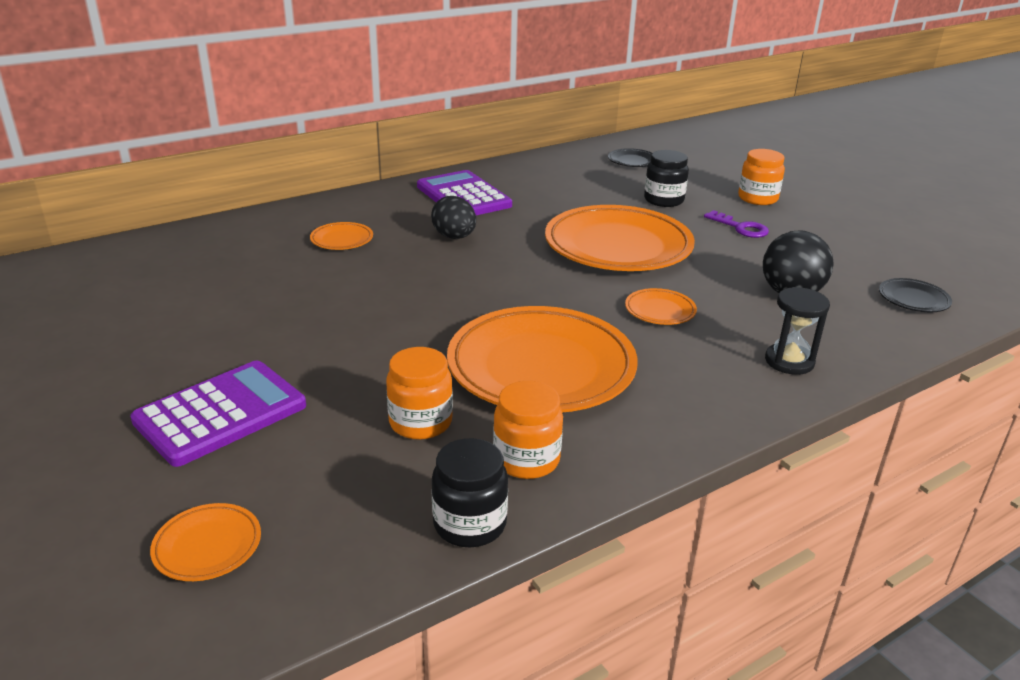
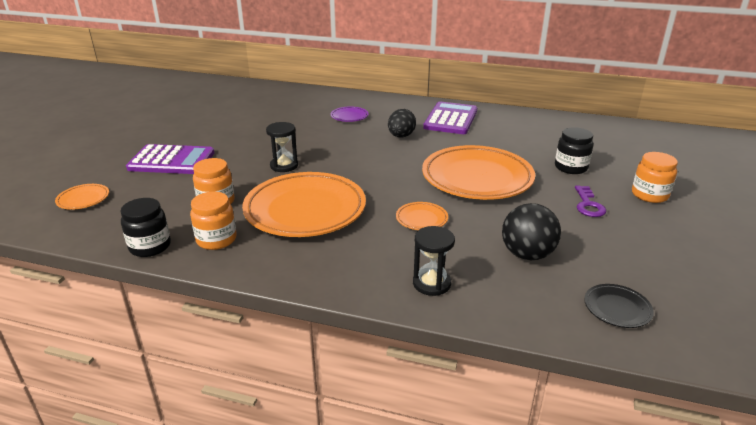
camera: 50 degrees right, 0 degrees up
orange plate [310,222,373,250] -> purple plate [331,106,368,122]
black plate [608,148,652,167] -> none
none -> black hourglass [266,122,298,172]

